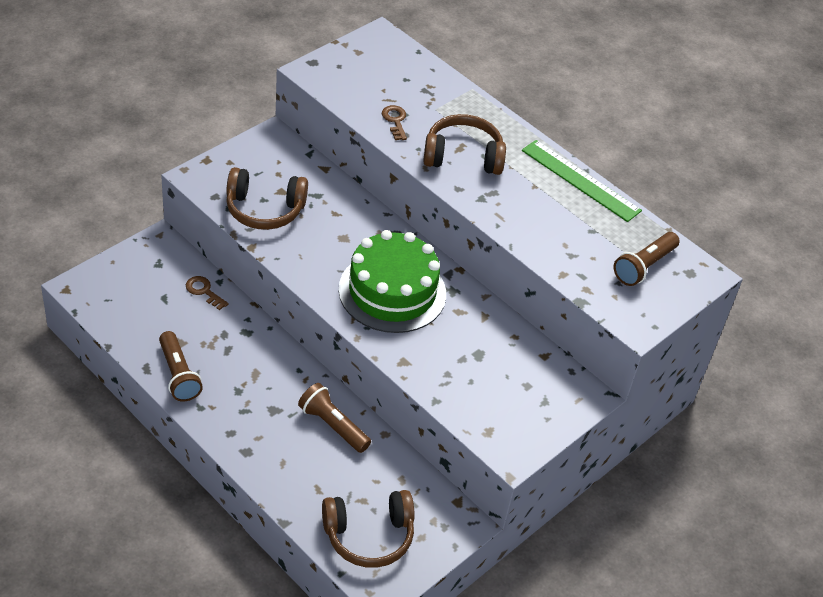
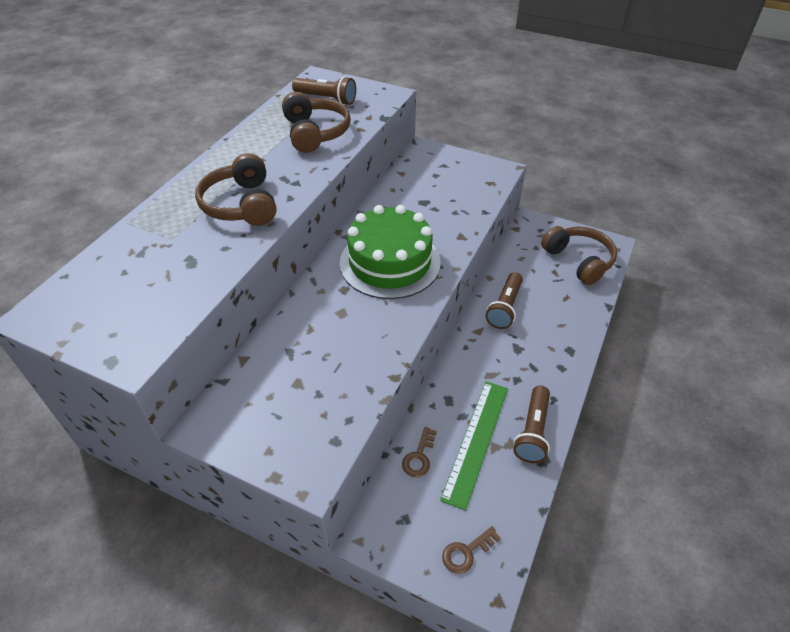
camera: 105 degrees left, 0 degrees up
brown flashlight [159,331,203,401] -> brown flashlight turned 150 degrees clockwise [513,386,550,463]
brown headphones [226,167,308,230] -> brown headphones moved to [282,92,351,153]
brown key [382,105,407,140] -> brown key moved to [442,526,501,574]
green ruler [522,140,642,222] -> green ruler moved to [440,381,508,511]

